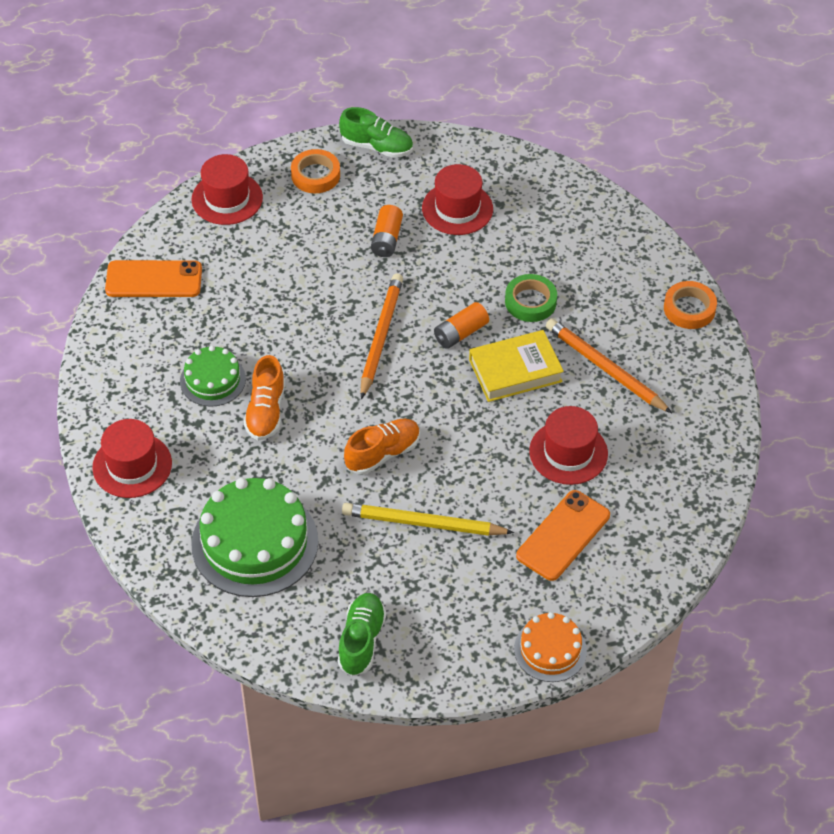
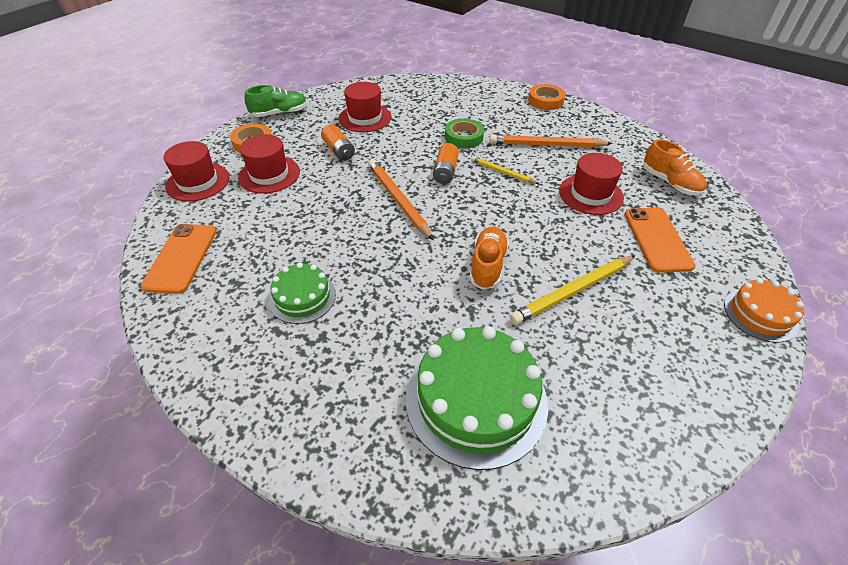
camera: 40 degrees left, 5 degrees down
red hat [92,419,172,498] -> red hat moved to [238,134,300,194]
orange phone [105,260,202,297] -> orange phone turned 45 degrees counterclockwise [141,224,217,294]
orange shoe [244,355,285,441] -> orange shoe moved to [643,139,707,196]
green shoe [338,593,386,676] -> none
yellow book [469,330,564,402] -> yellow pencil [471,156,539,184]

